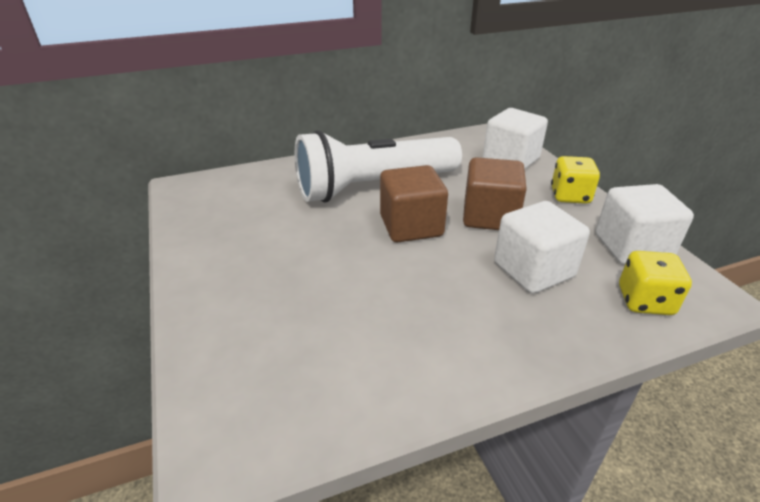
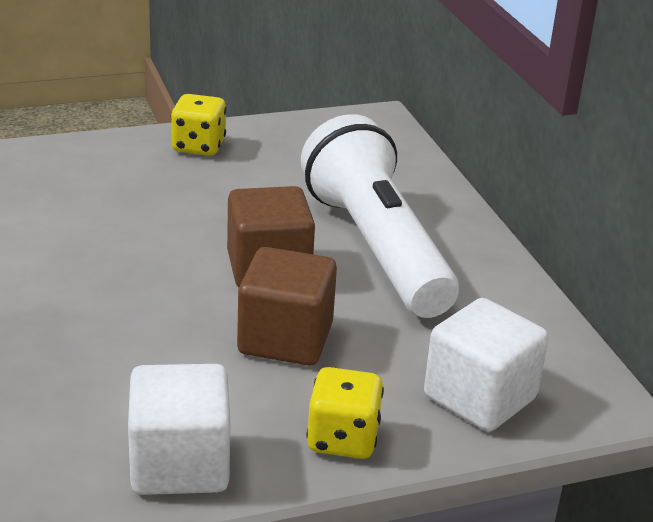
camera: 90 degrees right, 5 degrees down
white cube [494,201,590,294] -> none
yellow dice [619,251,692,315] -> yellow dice moved to [171,94,227,156]

